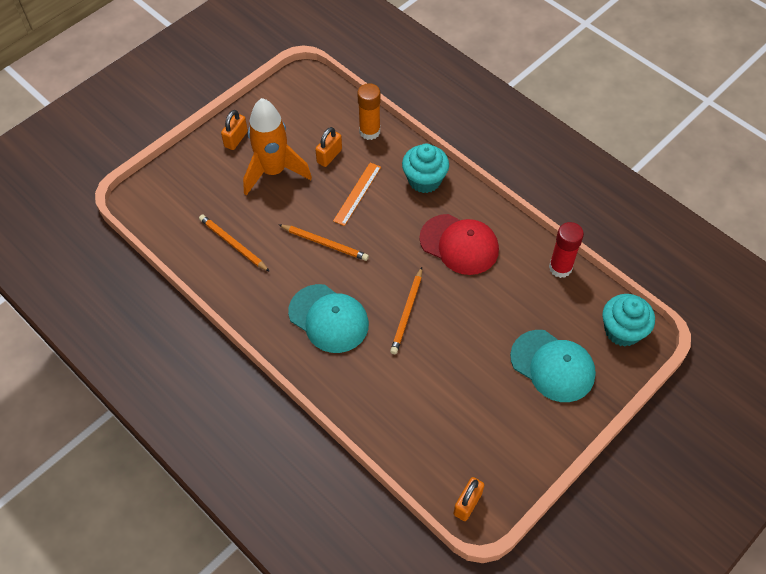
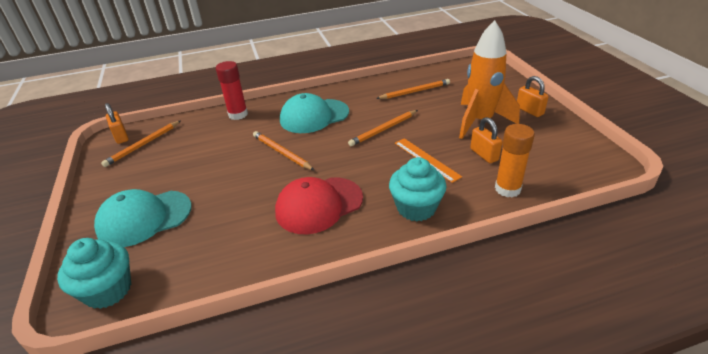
camera: 120 degrees right, 20 degrees down
red glue stick [549,222,584,278] -> red glue stick moved to [216,61,248,120]
none -> orange pencil [101,121,180,167]

